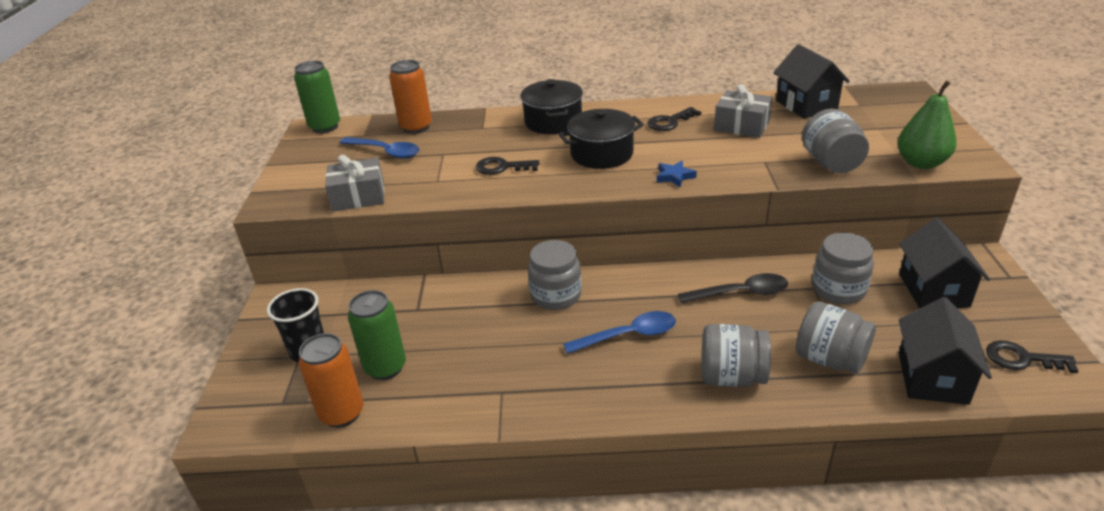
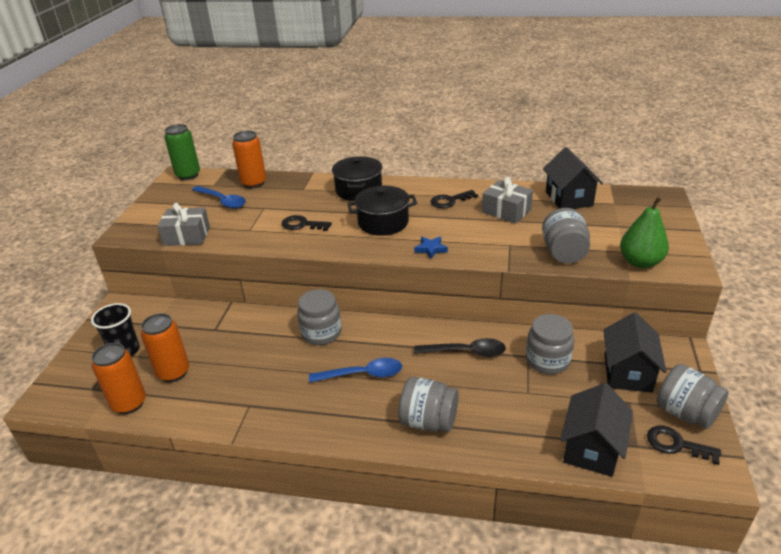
camera: 10 degrees right, 0 degrees up
green can [348,290,406,380] -> orange can [141,313,189,382]
grey jar [796,301,876,374] -> grey jar moved to [657,364,729,429]

